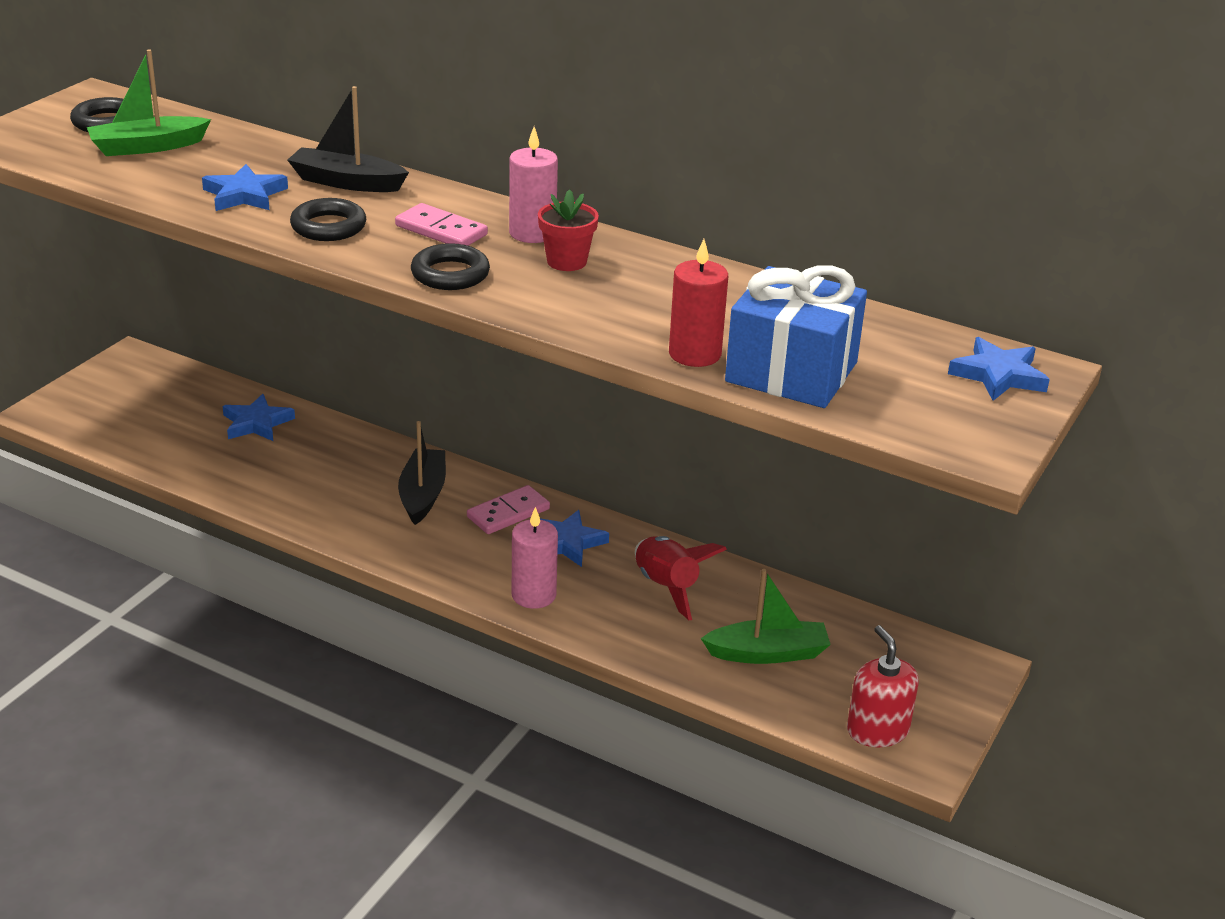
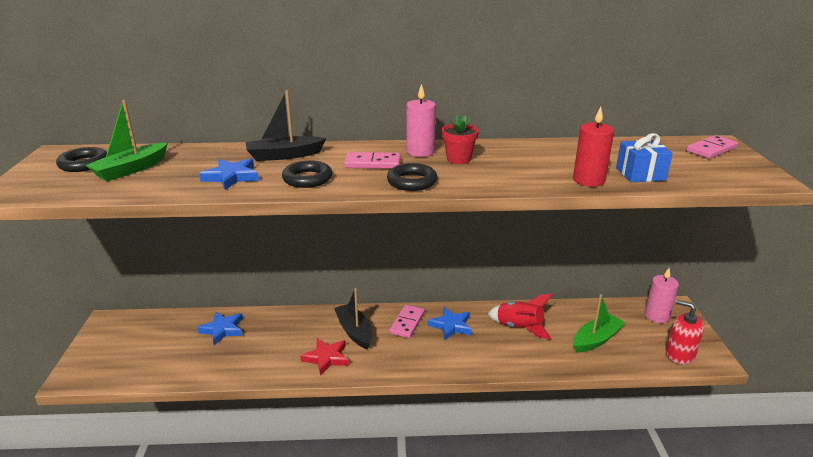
camera: 30 degrees left, 5 degrees down
pink candle [512,507,558,609] -> pink candle moved to [645,268,679,323]
blue gift [725,265,867,408] -> blue gift [616,133,673,182], size x0.61
blue star [948,337,1050,401] -> pink domino [686,135,738,159]
none -> red star [301,338,349,376]

